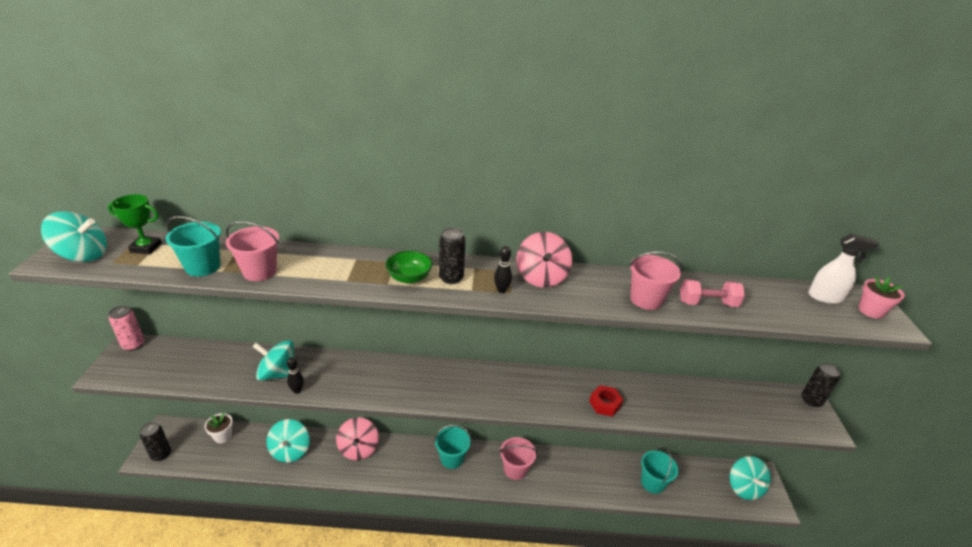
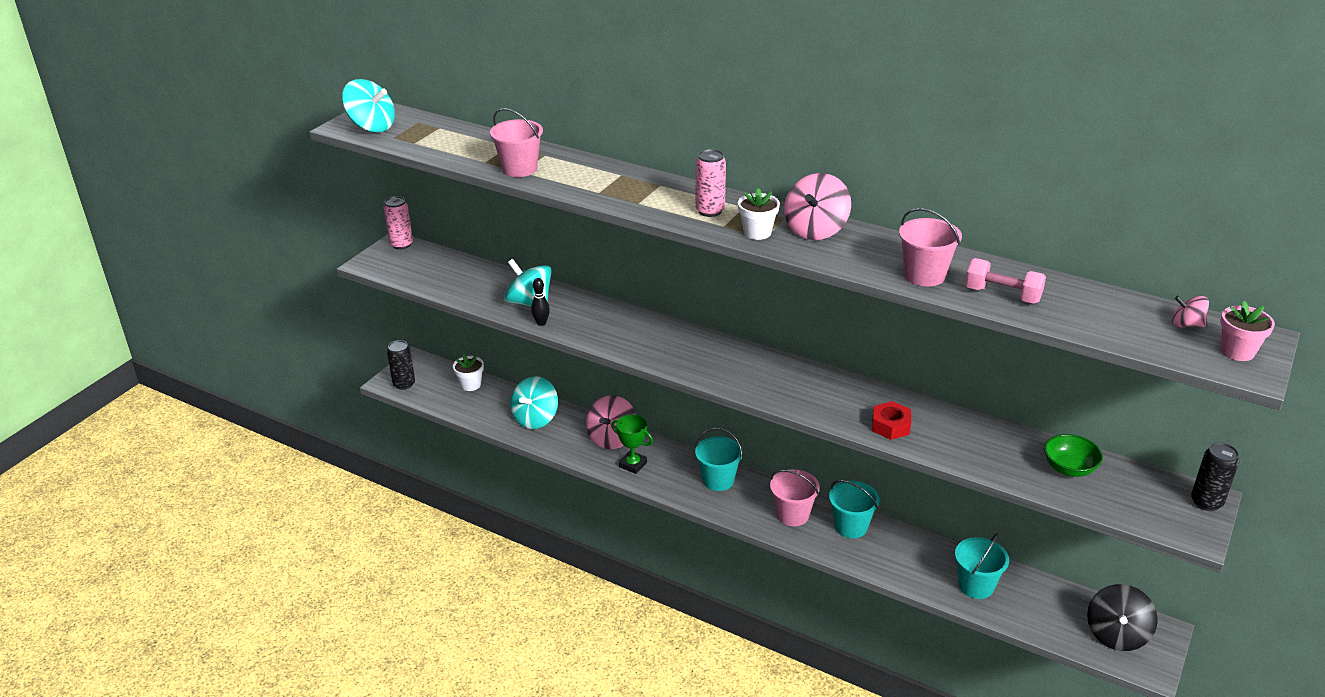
camera: 30 degrees right, 0 degrees up
green trophy [108,194,162,254] -> green trophy moved to [611,415,653,474]
turquoise bucket [166,216,221,277] -> turquoise bucket moved to [829,480,880,538]
green bowl [385,250,433,284] -> green bowl moved to [1044,434,1103,477]
black can [439,228,466,284] -> pink can [695,149,726,217]
black bowling pin [494,246,512,293] -> white flower pot [738,188,780,240]
turquoise spinning top [729,456,771,500] -> black spinning top [1087,584,1158,651]
white spray bottle [808,234,879,304] -> pink spinning top [1172,296,1209,327]

